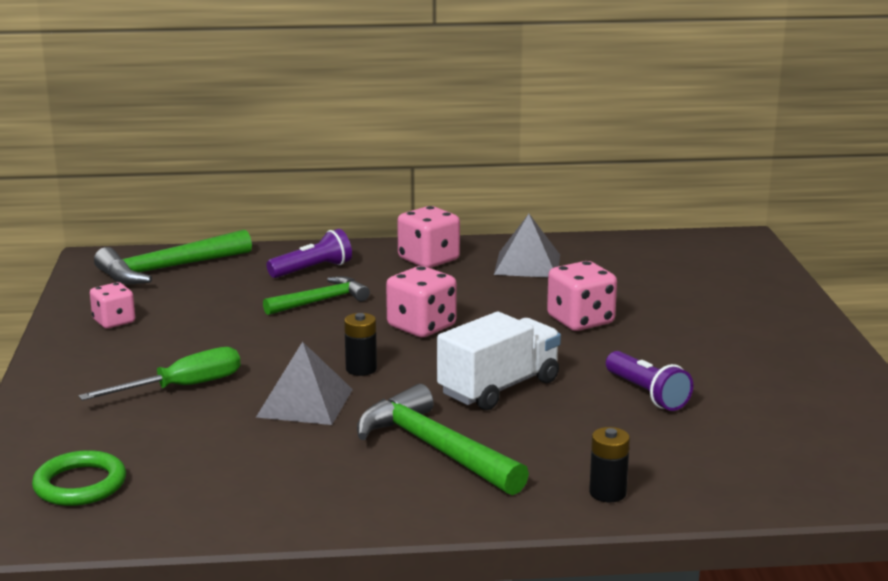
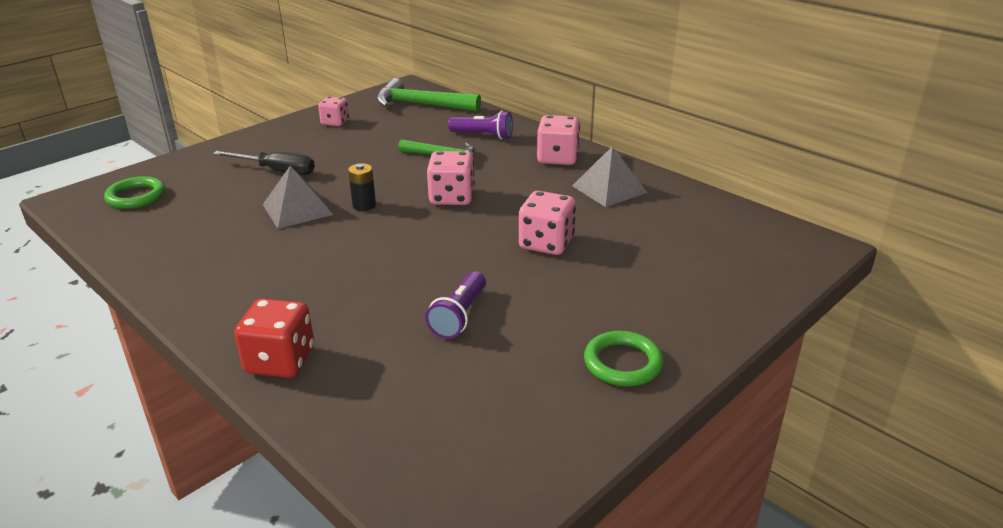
camera: 50 degrees right, 10 degrees up
green screwdriver [79,347,241,400] -> black screwdriver [213,151,315,175]
green hammer [357,384,529,495] -> none
white truck [437,312,561,410] -> none
black battery [589,427,630,502] -> red dice [234,298,314,378]
none -> green ring [584,331,664,386]

